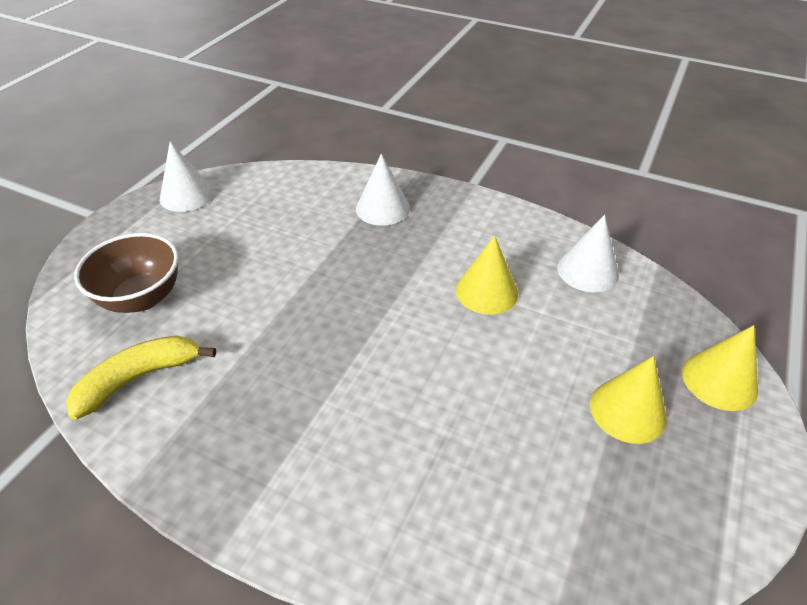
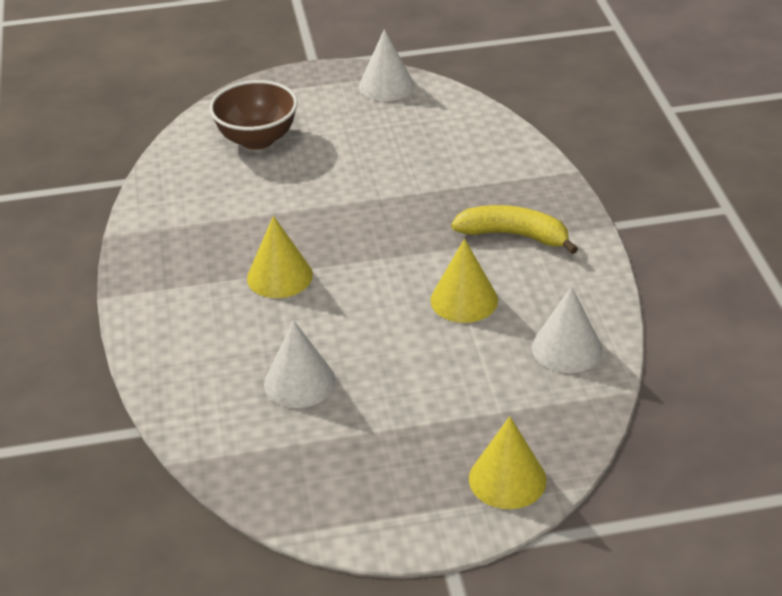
camera: 55 degrees right, 5 degrees down
yellow banana [66,335,216,420] -> yellow banana moved to [451,205,578,254]
white cone [356,154,410,226] -> white cone moved to [264,320,336,408]
yellow cone [590,356,667,444] -> yellow cone moved to [247,216,313,298]

